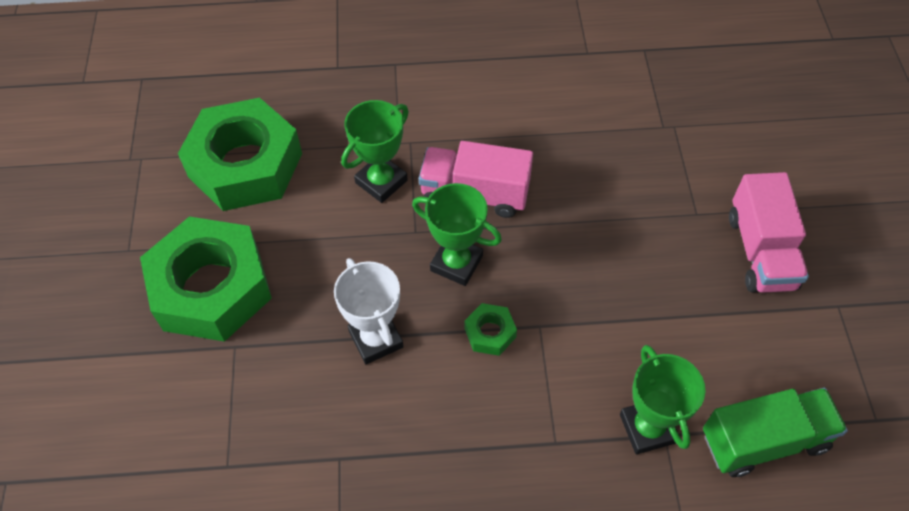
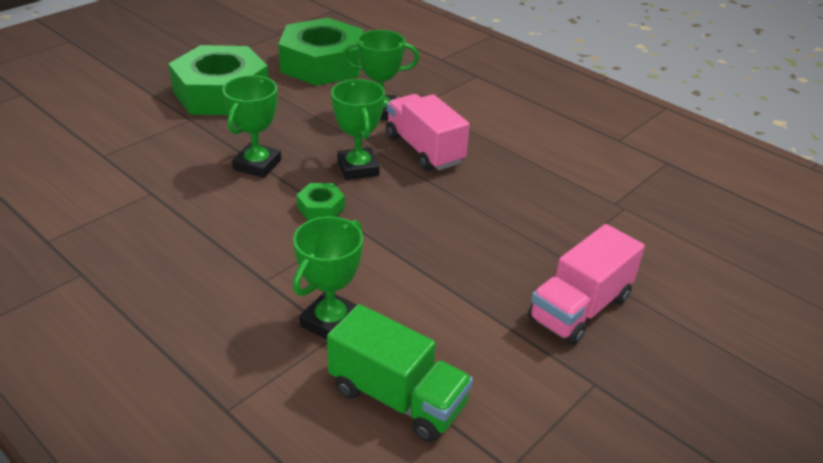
camera: 45 degrees right, 20 degrees down
white trophy [334,258,404,364] -> green trophy [222,75,281,178]

